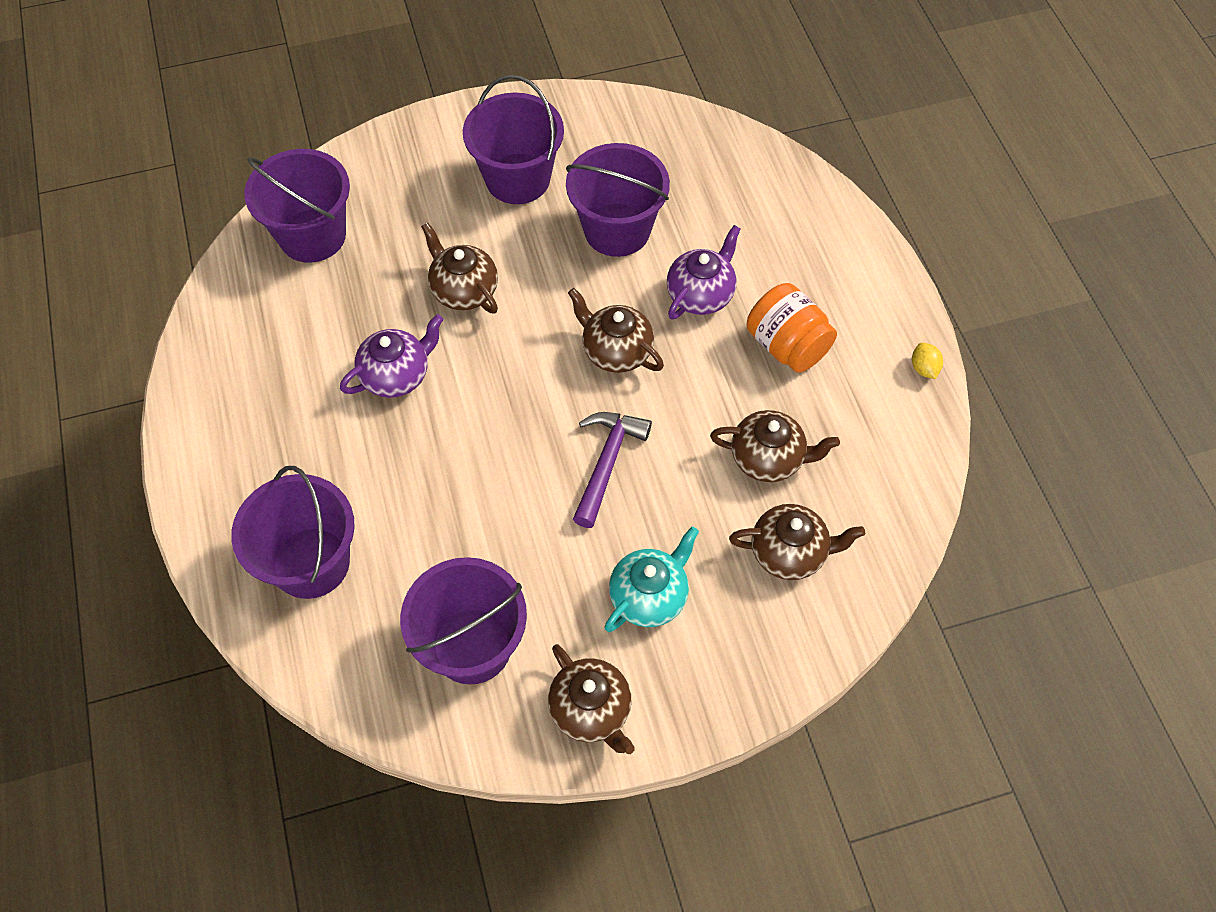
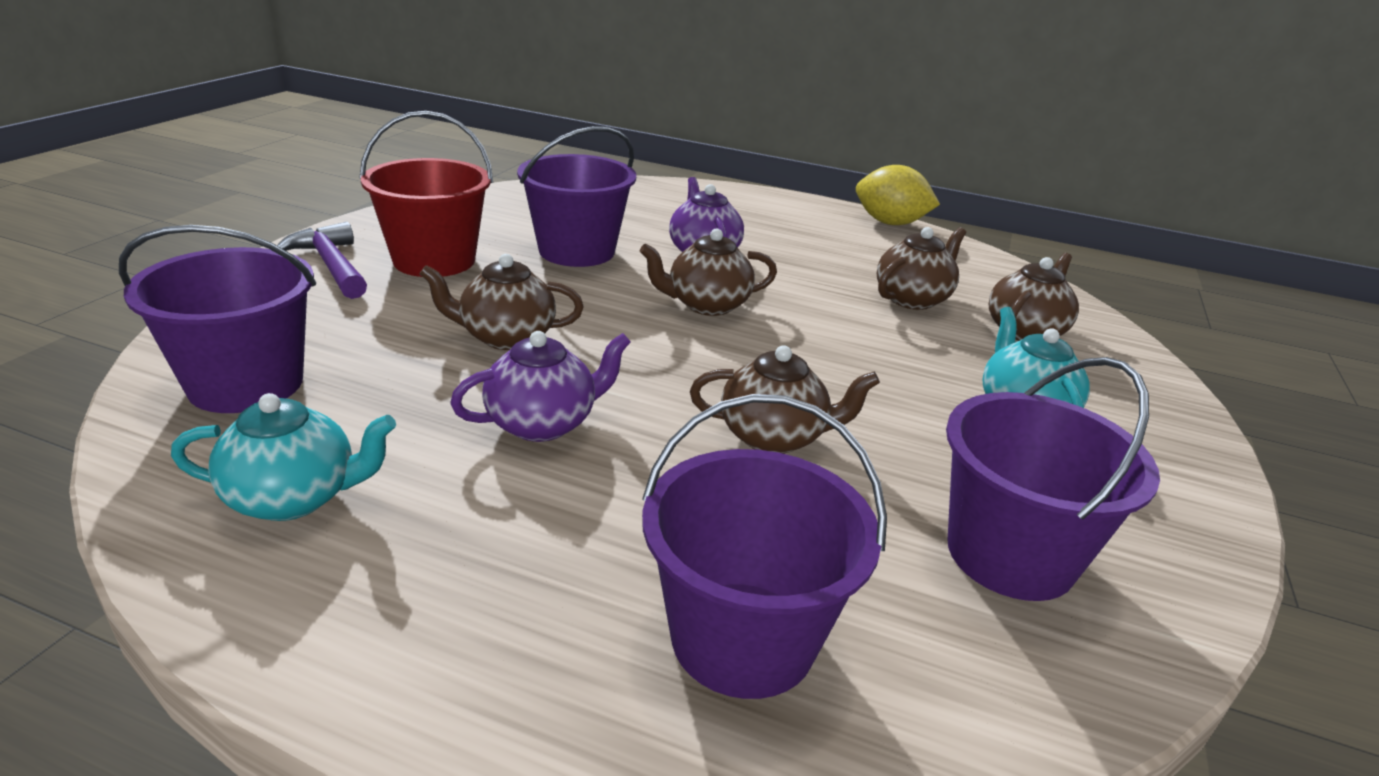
camera: 55 degrees left, 30 degrees down
purple teapot [340,314,443,398] -> purple teapot turned 60 degrees clockwise [450,331,631,442]
purple bucket [463,75,564,204] -> red bucket [359,111,493,277]
brown teapot [548,644,635,754] -> brown teapot moved to [690,345,880,454]
purple hammer [573,412,652,528] -> purple hammer moved to [277,222,367,299]
orange jar [746,283,837,373] -> none
yellow lemon [912,343,943,379] -> yellow lemon [856,165,940,225], size x2.12
none -> turquoise teapot [171,393,396,521]

